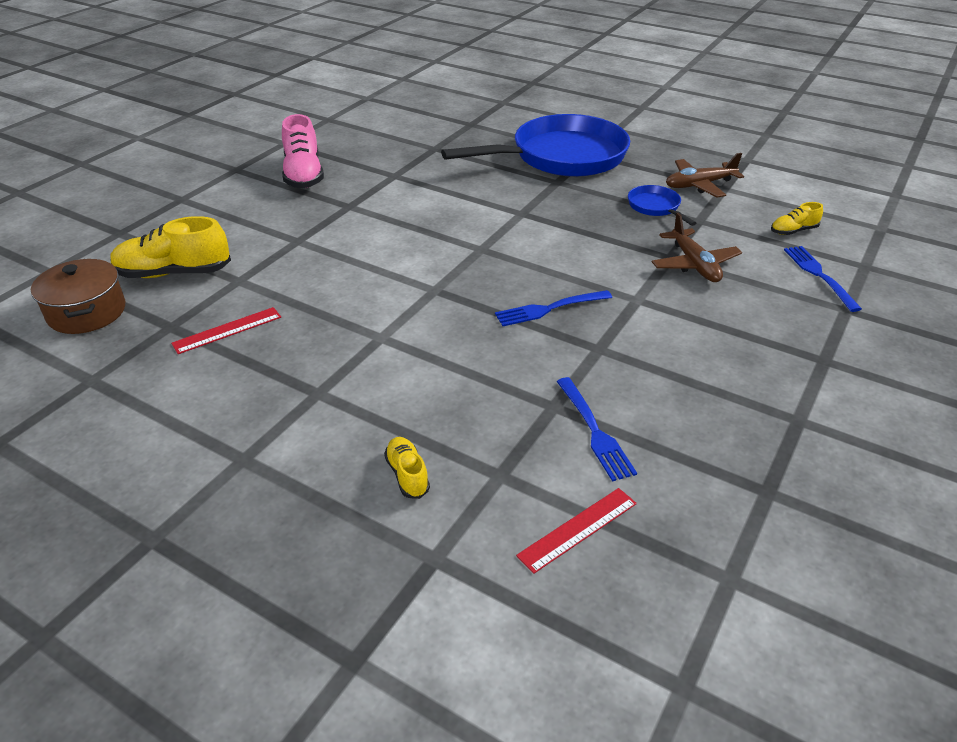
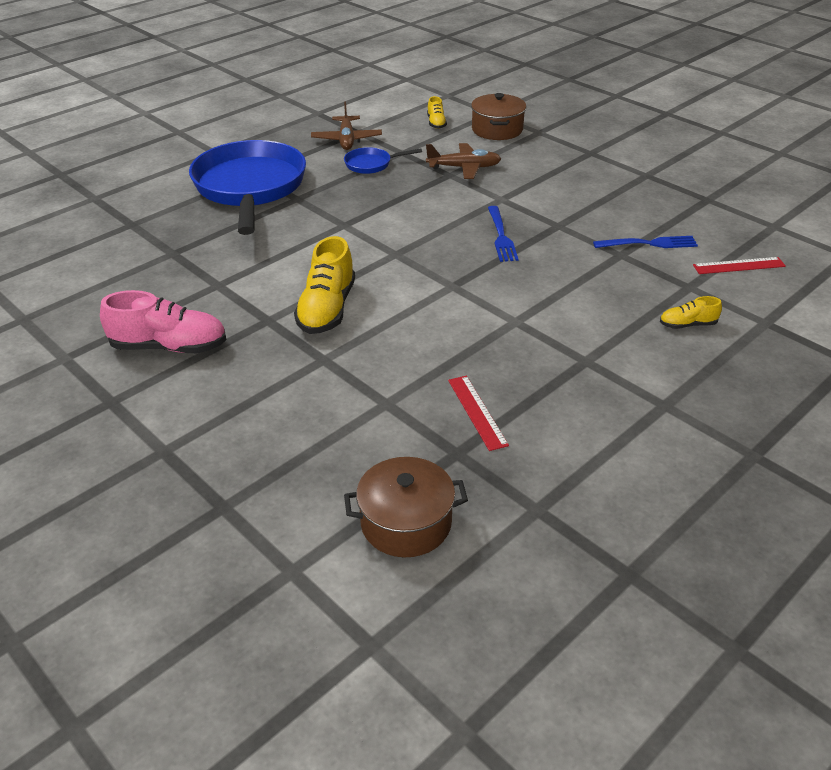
camera: 75 degrees left, 0 degrees up
yellow shoe [110,216,231,278] -> yellow shoe moved to [294,236,355,334]
red ruler [516,488,637,574] -> red ruler turned 75 degrees counterclockwise [693,257,786,274]
blue fork [784,246,862,312] -> brown pot [471,93,526,140]

